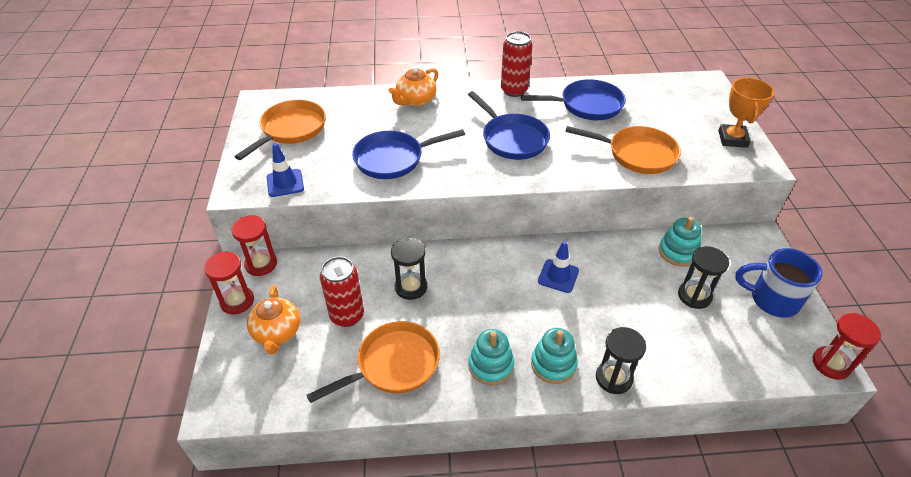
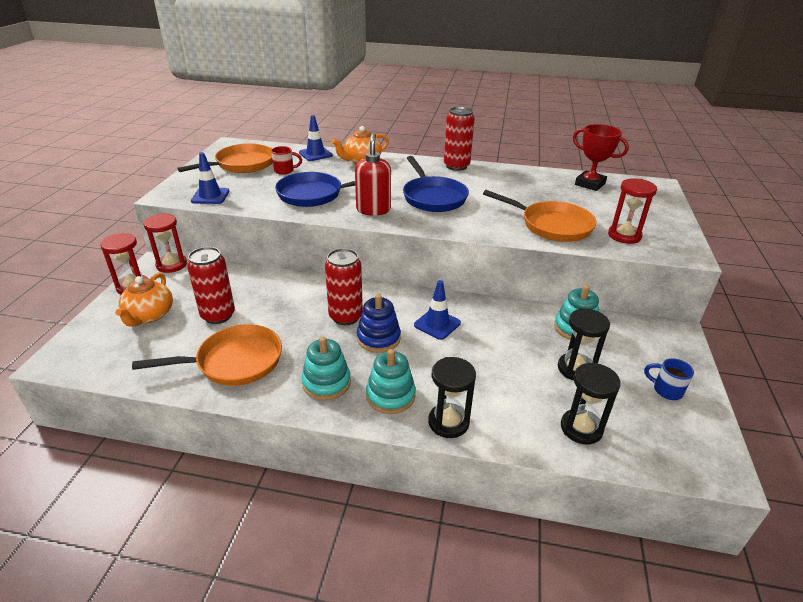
camera: 15 degrees right, 10 degrees down
black hourglass [391,237,427,300] -> black hourglass moved to [561,362,621,444]
blue pan [521,79,626,120] -> none
orange trophy [718,78,774,148] -> none
blue mug [735,248,822,318] -> blue mug [644,358,694,400], size x0.52
red hourglass [813,313,881,380] -> red hourglass moved to [608,178,657,244]
none -> red mug [271,146,302,175]
none -> blue traffic cone [299,115,333,161]
none -> red can [325,248,363,325]
none -> red soap dispenser [355,133,391,216]
none -> blue stacking toy [357,294,401,353]
none -> red trophy [573,124,629,191]

